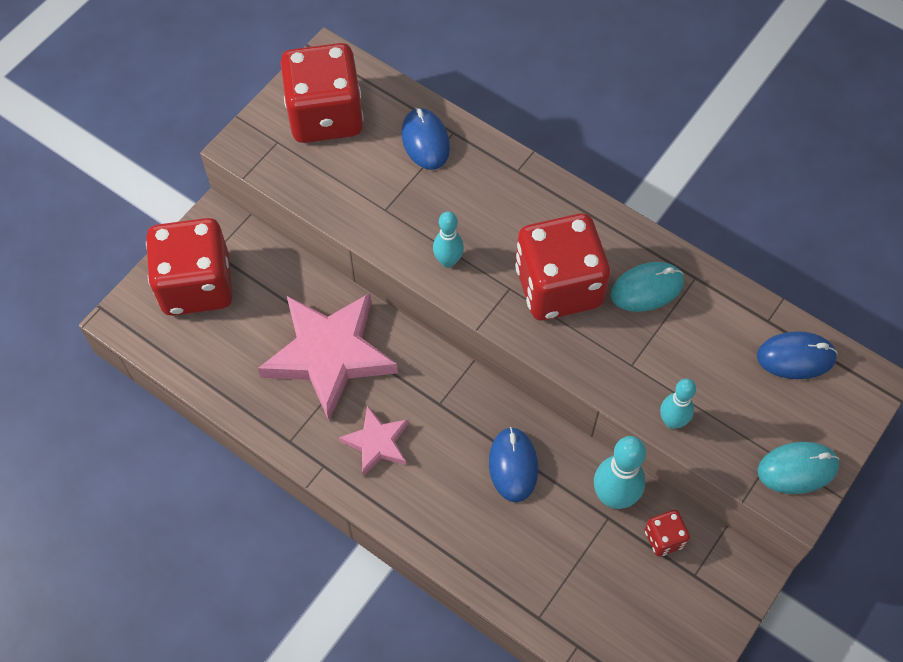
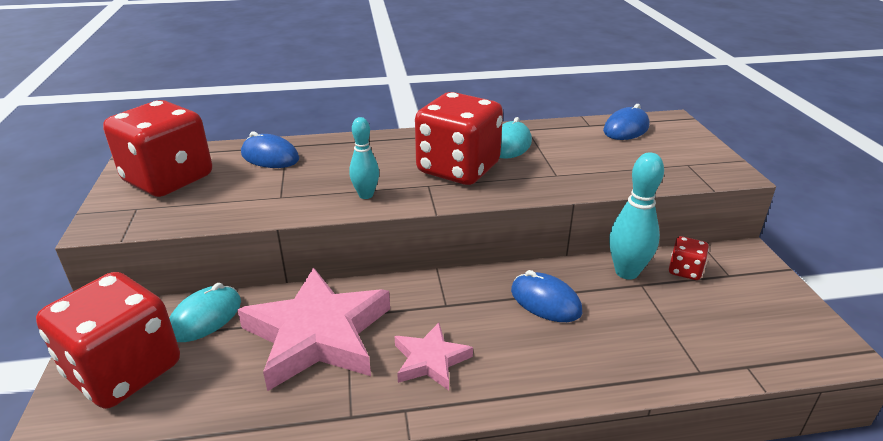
camera: 45 degrees left, 30 degrees down
turquoise bowling pin [660,379,696,429] -> none
turquoise mouse [758,442,840,494] -> turquoise mouse moved to [169,283,241,342]

